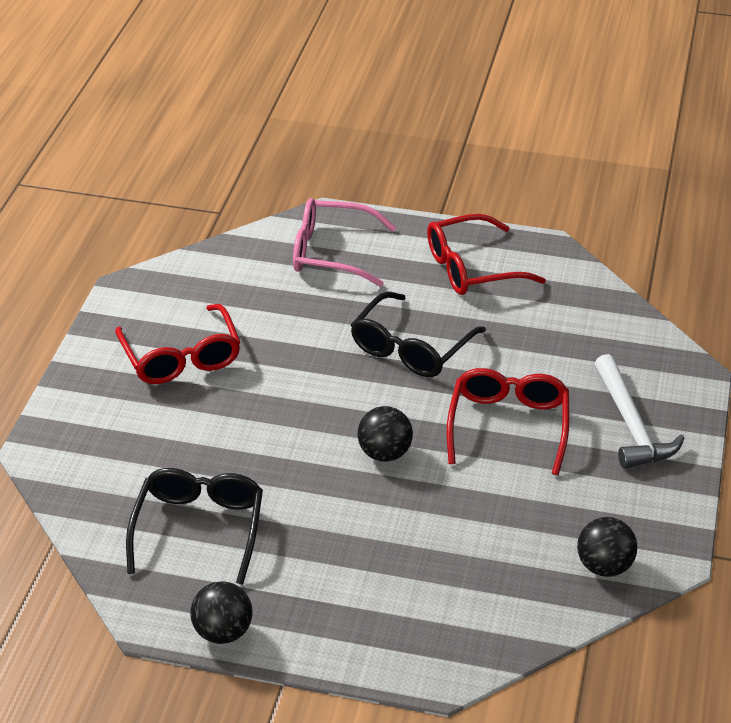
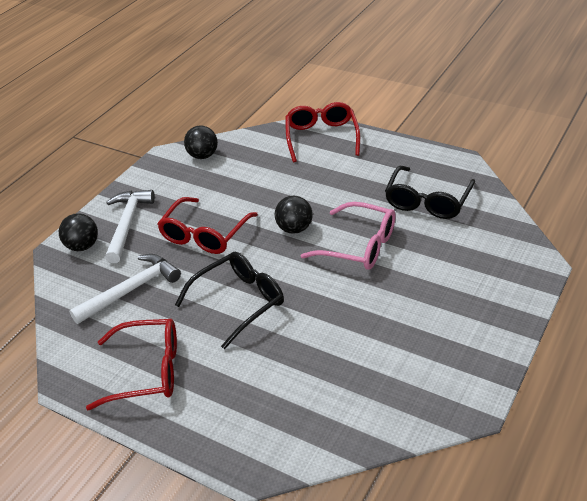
camera: 160 degrees left, 0 degrees up
red glasses [115,304,241,384] -> red glasses moved to [285,102,360,162]
black ball [190,581,253,644] -> black ball moved to [59,213,98,251]
pink glasses [293,198,396,287] -> pink glasses moved to [300,202,396,270]
none -> white hammer [69,254,181,324]

